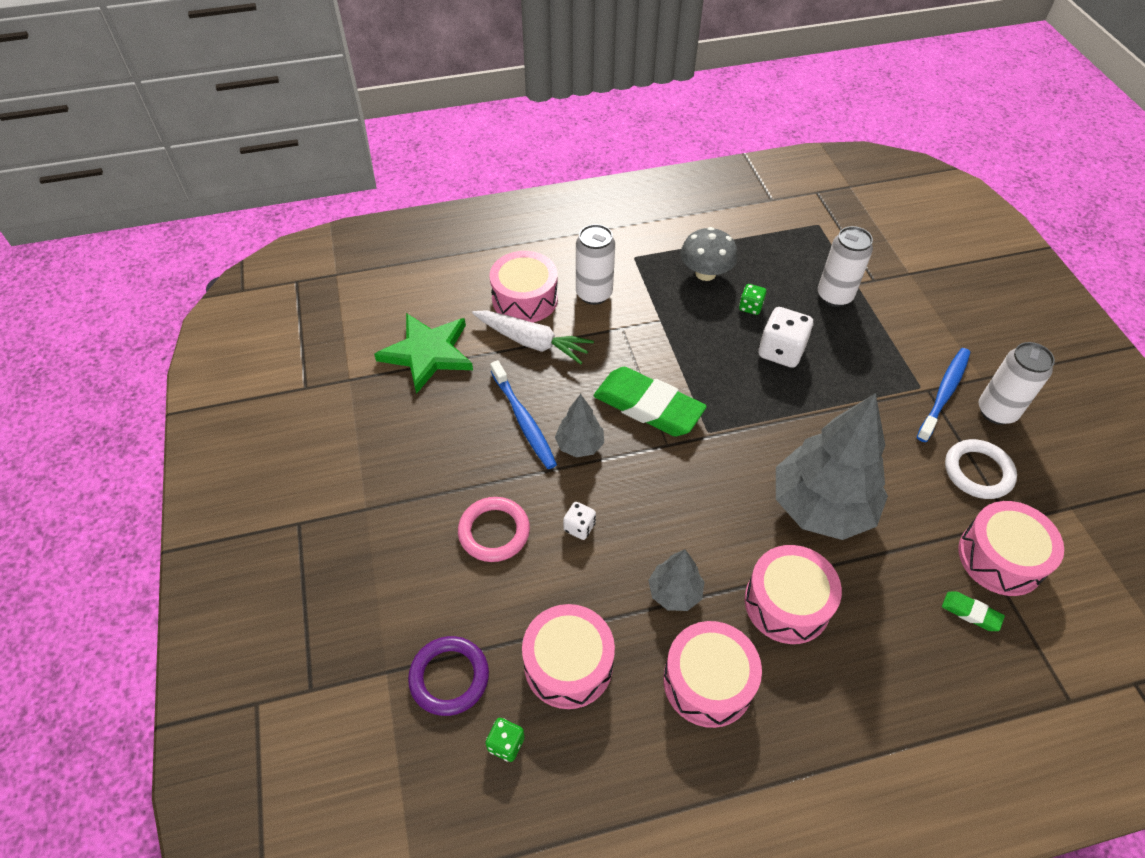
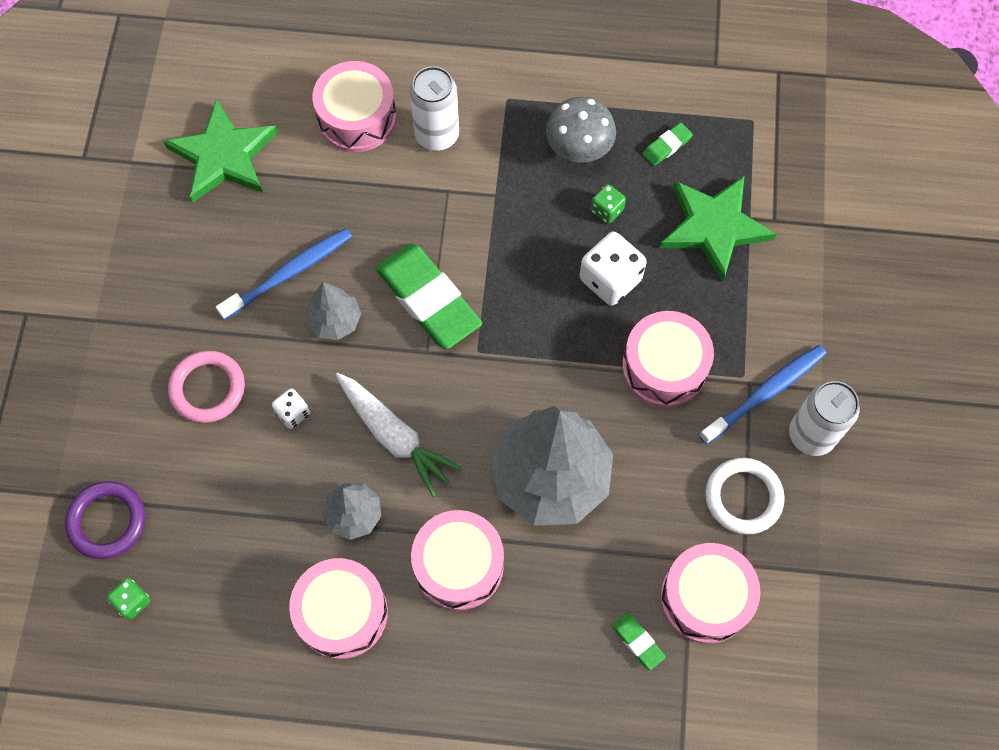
camera: 20 degrees right, 15 degrees up
white carrot [472,310,594,364] -> white carrot moved to [336,373,462,497]
blue toothbrush [490,360,557,469] -> blue toothbrush turned 120 degrees counterclockwise [216,228,352,320]
pink drum [522,604,615,709] -> pink drum moved to [622,311,714,407]
white can [818,226,873,307] -> green star [660,176,776,282]
none -> green eraser [643,123,693,166]

